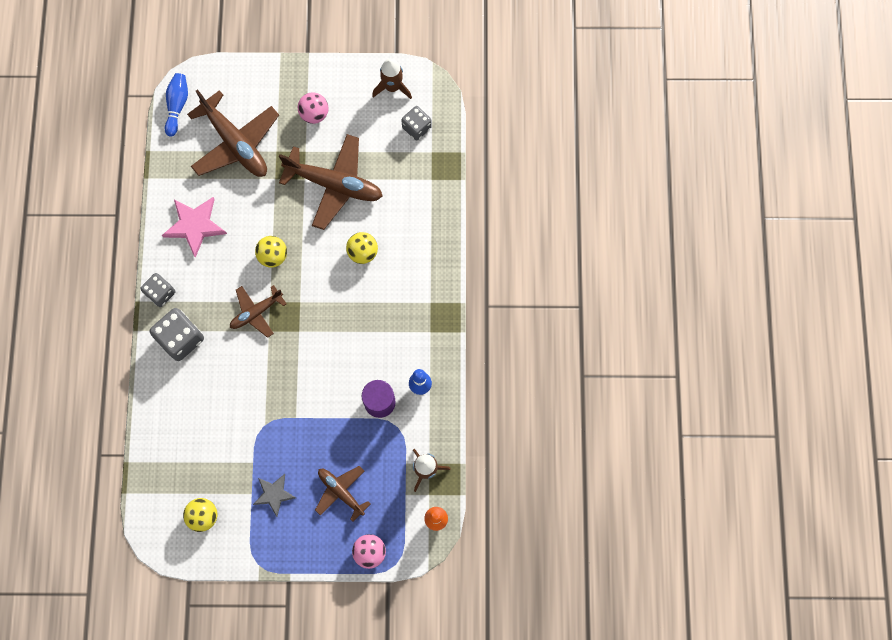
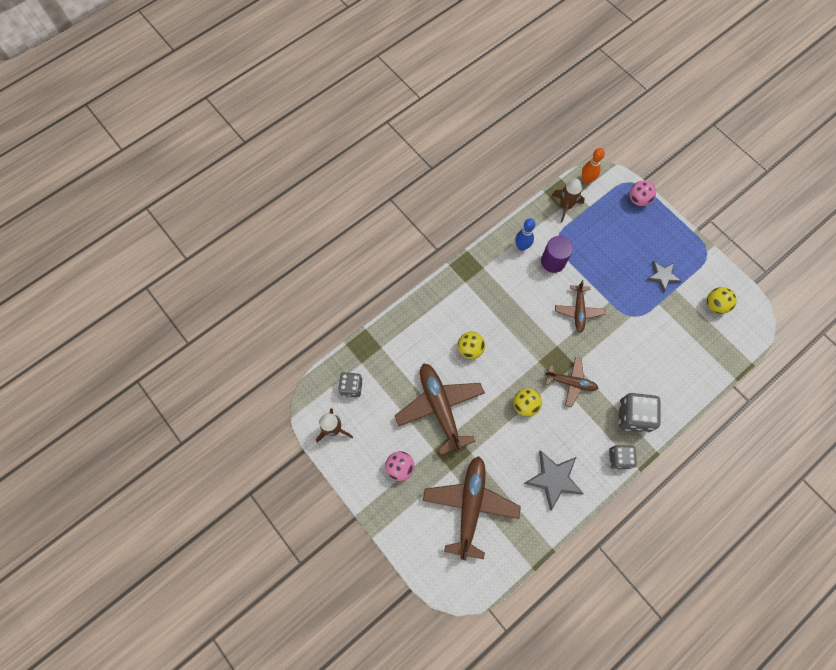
camera: 130 degrees left, 5 degrees down
pink star [162,197,227,258] -> grey star [524,450,584,511]
blue bowling pin [165,73,188,137] -> none
brown plane [315,466,370,522] -> brown plane moved to [555,280,605,333]

